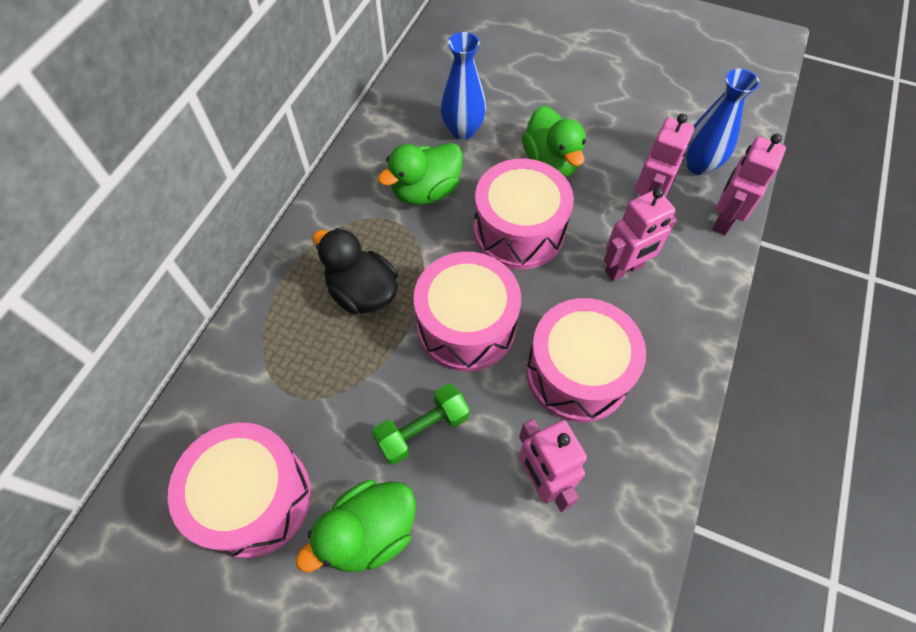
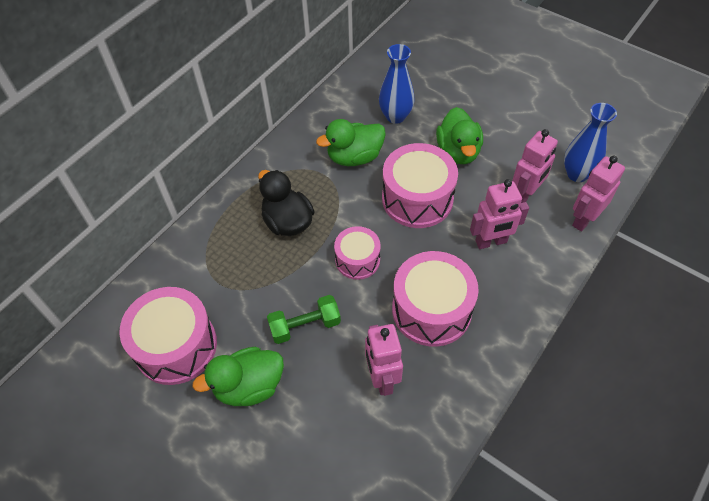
camera: 15 degrees right, 5 degrees down
pink drum [413,252,521,372] -> pink drum [334,226,381,280], size x0.59

